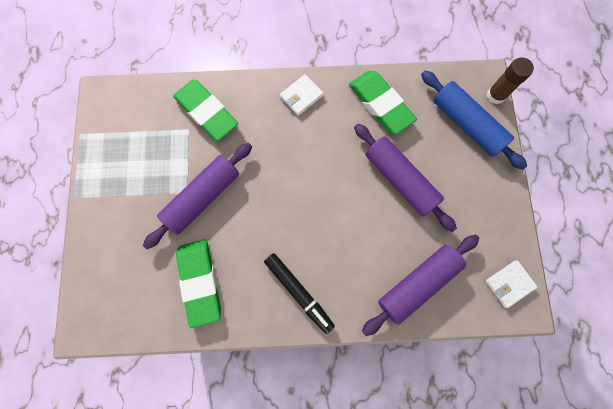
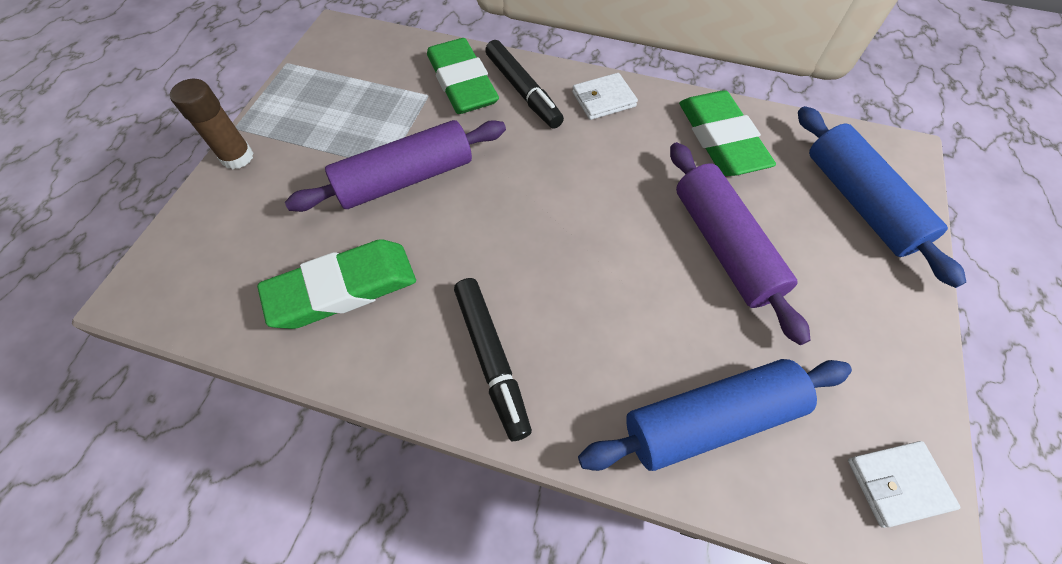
camera: 20 degrees right, 15 degrees down
green eraser [176,239,221,328] -> green eraser turned 60 degrees clockwise [257,239,416,329]
purple rolling pin [362,235,479,336] -> blue rolling pin [578,359,852,471]
brown glue stick [487,57,534,104] -> brown glue stick moved to [170,79,254,169]
none -> black marker [485,40,564,129]

